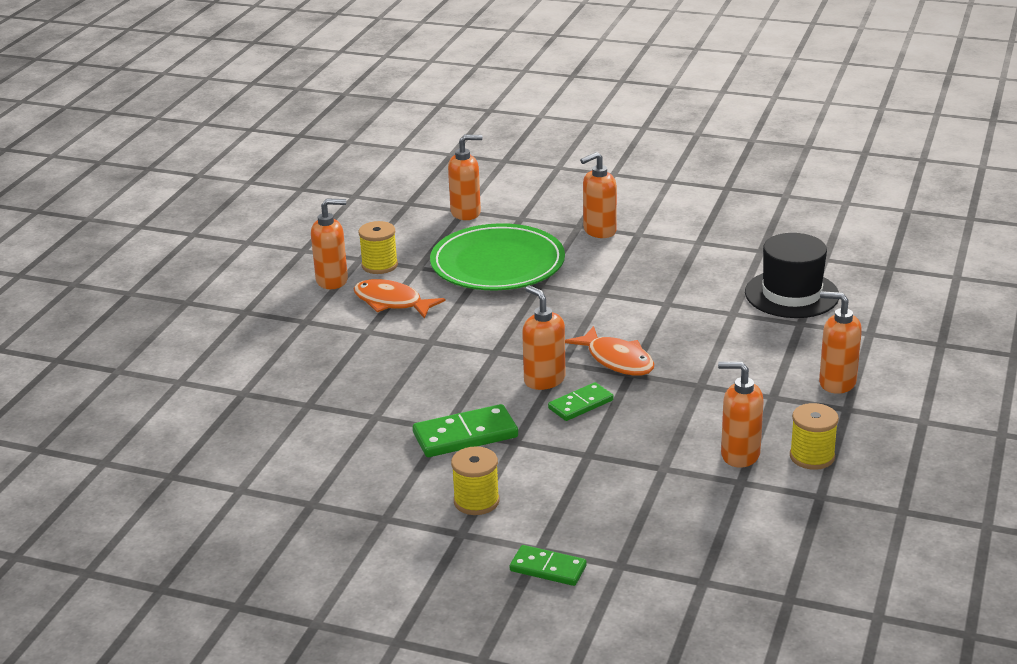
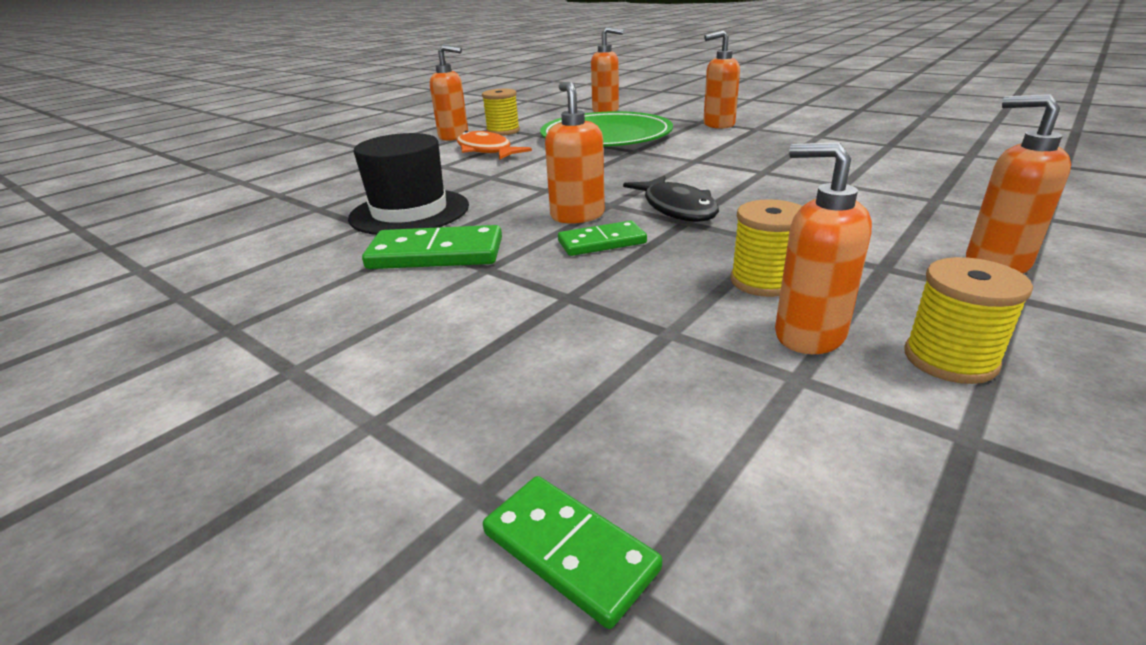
camera: 20 degrees right, 0 degrees up
yellow spool [451,446,500,515] -> yellow spool moved to [730,199,802,297]
green domino [510,545,587,586] -> green domino moved to [483,476,662,629]
orange fish [565,326,654,376] -> black fish [623,175,719,222]
black hat [745,233,839,318] -> black hat moved to [348,133,469,235]

